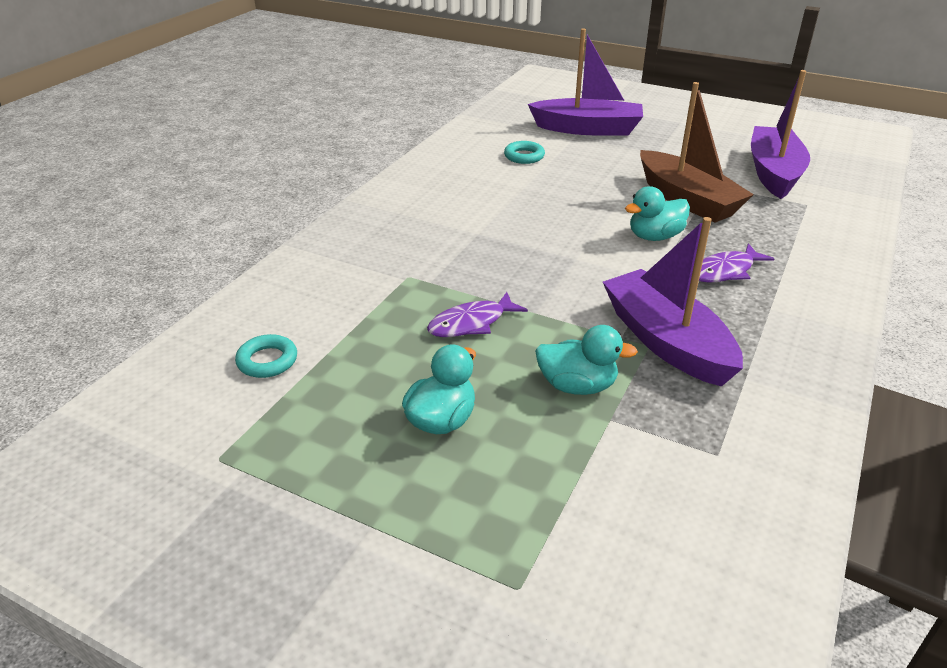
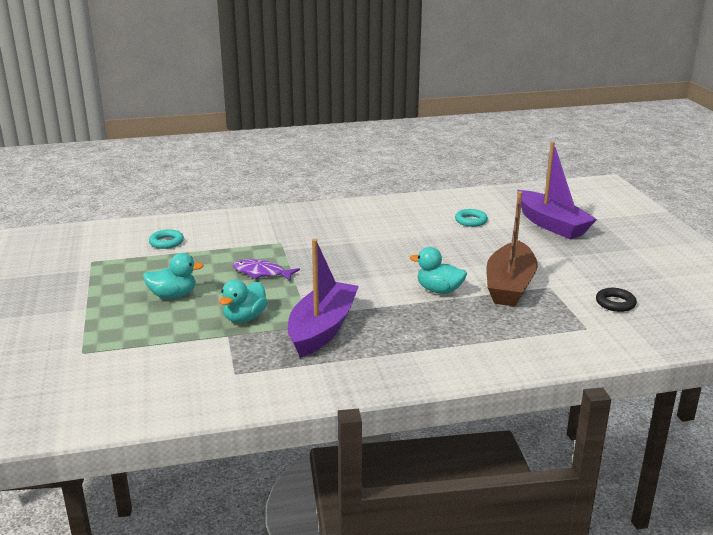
camera: 50 degrees right, 10 degrees down
turquoise duck [535,325,638,395] -> turquoise duck turned 60 degrees clockwise [219,280,268,323]
purple fish [699,243,774,283] -> none
purple boat [751,70,810,199] -> black ring [596,288,637,312]

